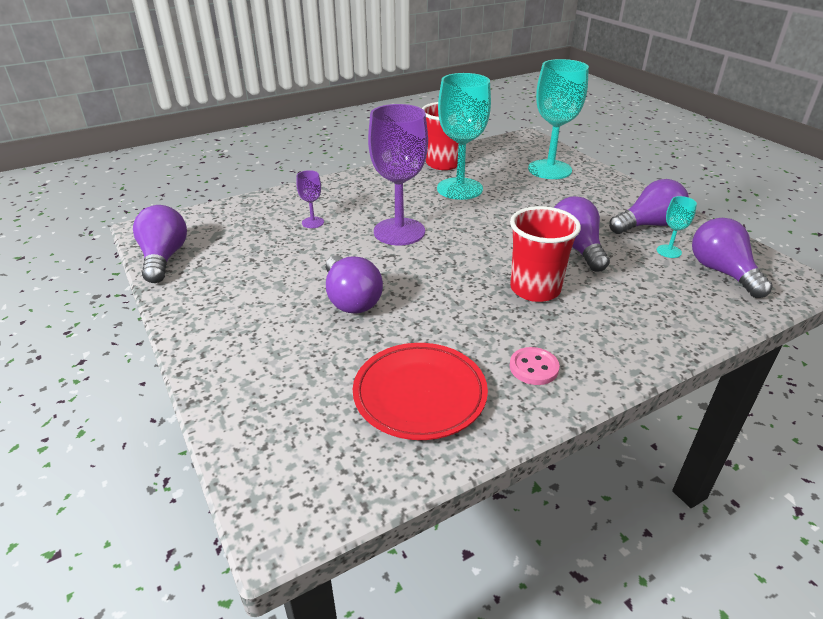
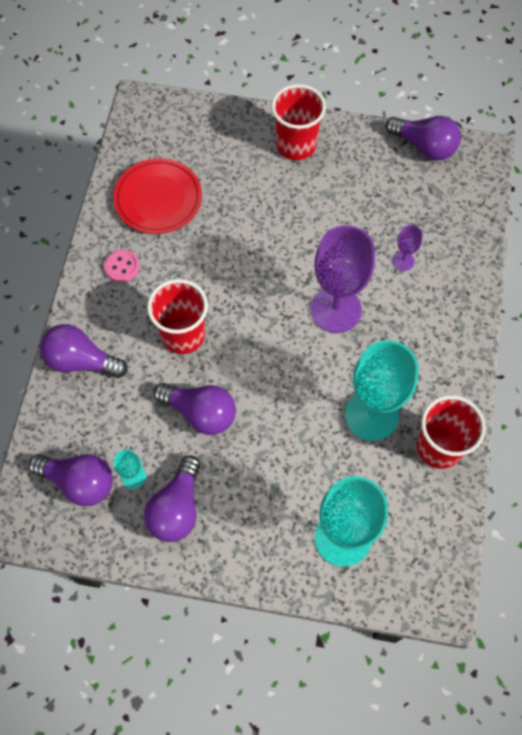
camera: 130 degrees right, 30 degrees up
purple light bulb [326,256,383,314] -> purple light bulb moved to [40,324,128,378]
none -> red cup [271,84,326,160]

